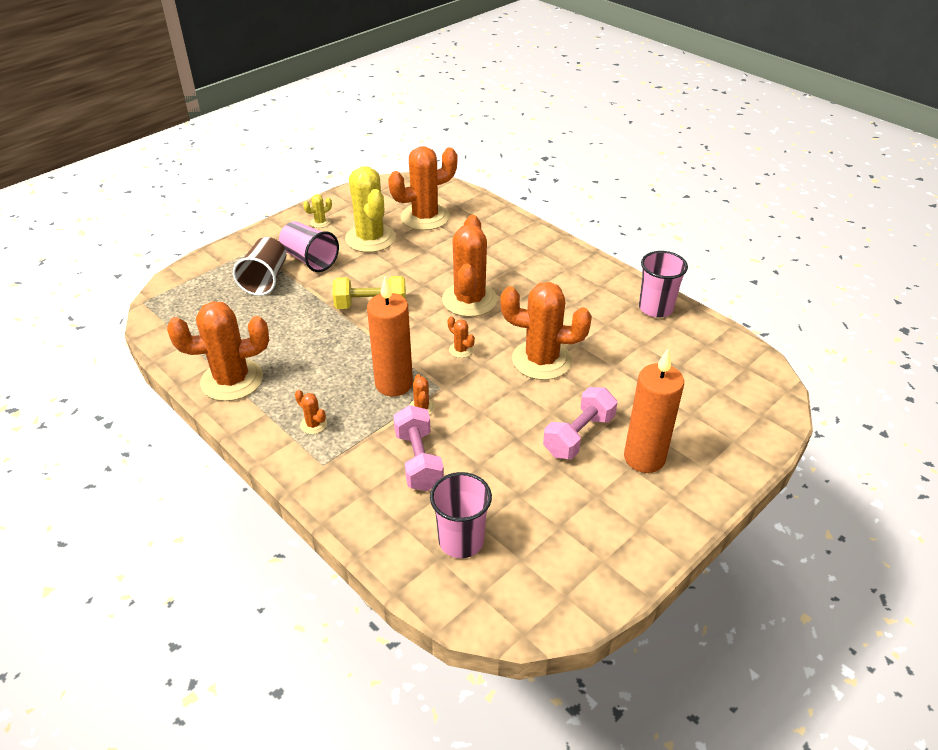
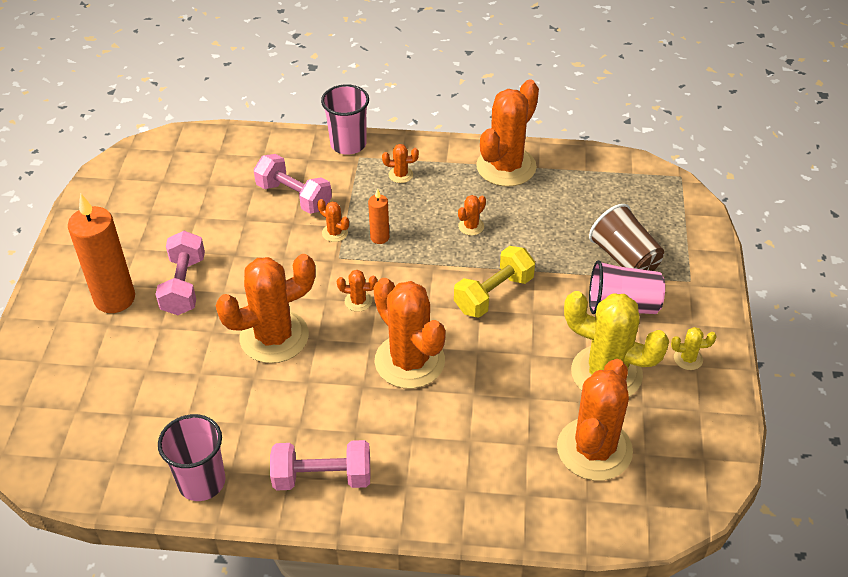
camera: 140 degrees right, 5 degrees up
yellow cactus [303,194,332,228] -> yellow cactus turned 75 degrees clockwise [671,327,716,370]
orange candle [367,277,413,396] -> orange candle [368,188,389,244], size x0.49
pink cup [430,472,492,558] -> pink cup moved to [321,84,369,154]
none -> pink dumbbell [270,440,371,490]
none -> orange cactus [458,195,486,236]

